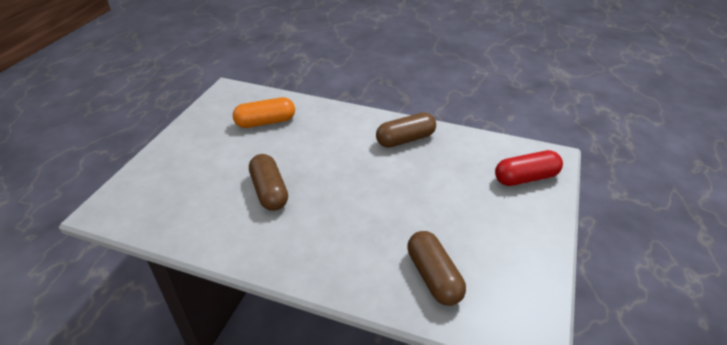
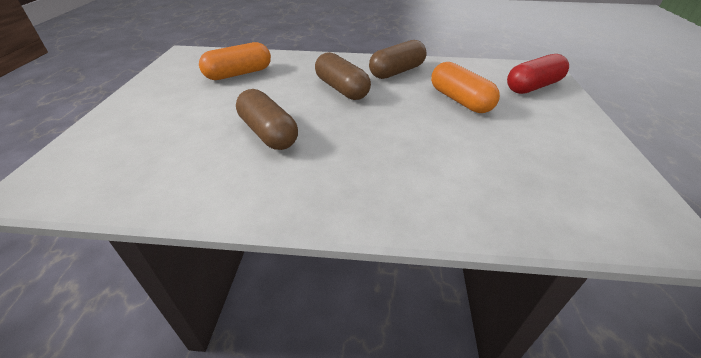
camera: 15 degrees left, 0 degrees up
brown capsule [407,231,466,306] -> brown capsule moved to [315,52,371,100]
none -> orange capsule [431,62,500,113]

